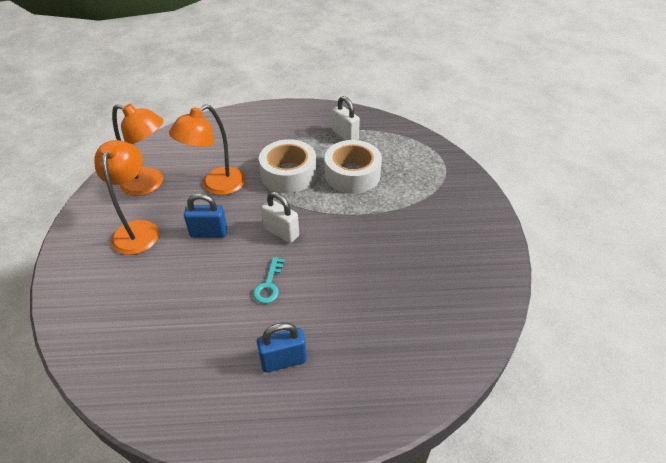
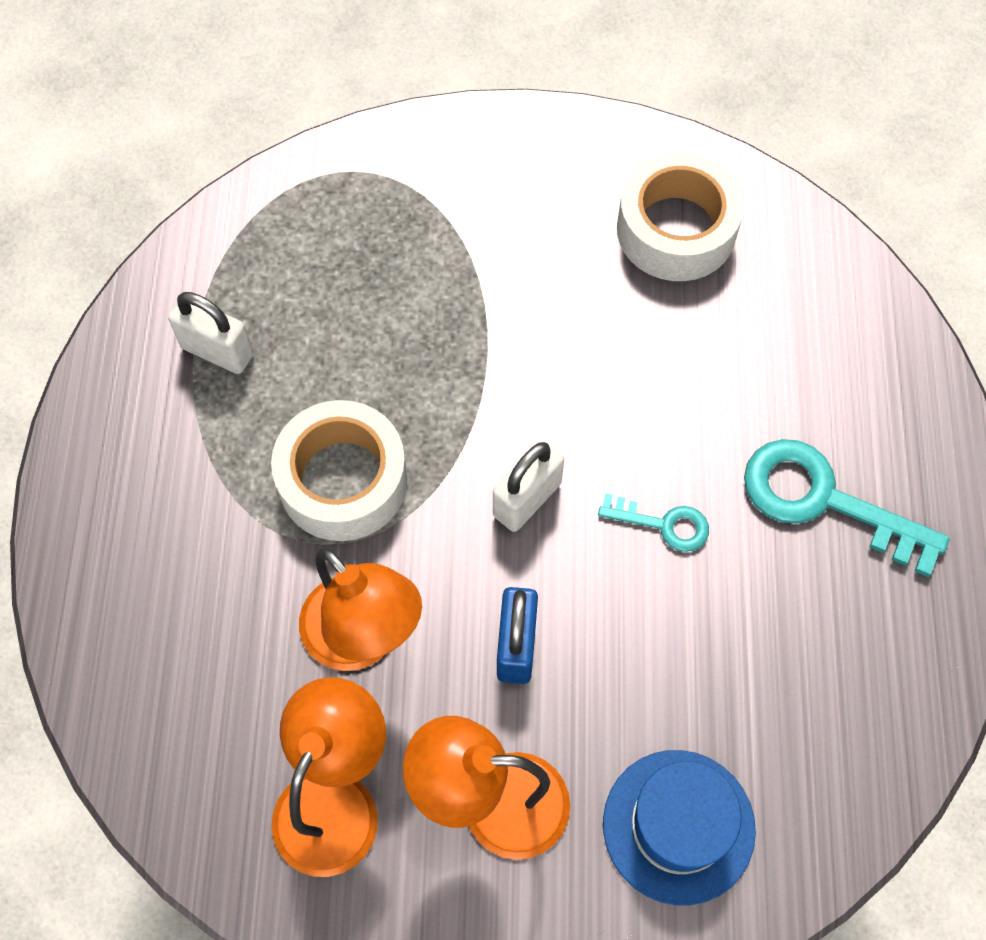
camera: 85 degrees left, 20 degrees up
blue padlock [257,322,307,372] -> turquoise key [744,439,950,577]
white tape [325,140,382,194] -> white tape moved to [617,152,744,281]
white padlock [332,96,360,140] -> white padlock turned 60 degrees clockwise [168,292,254,374]
none -> blue hat [603,750,756,905]

